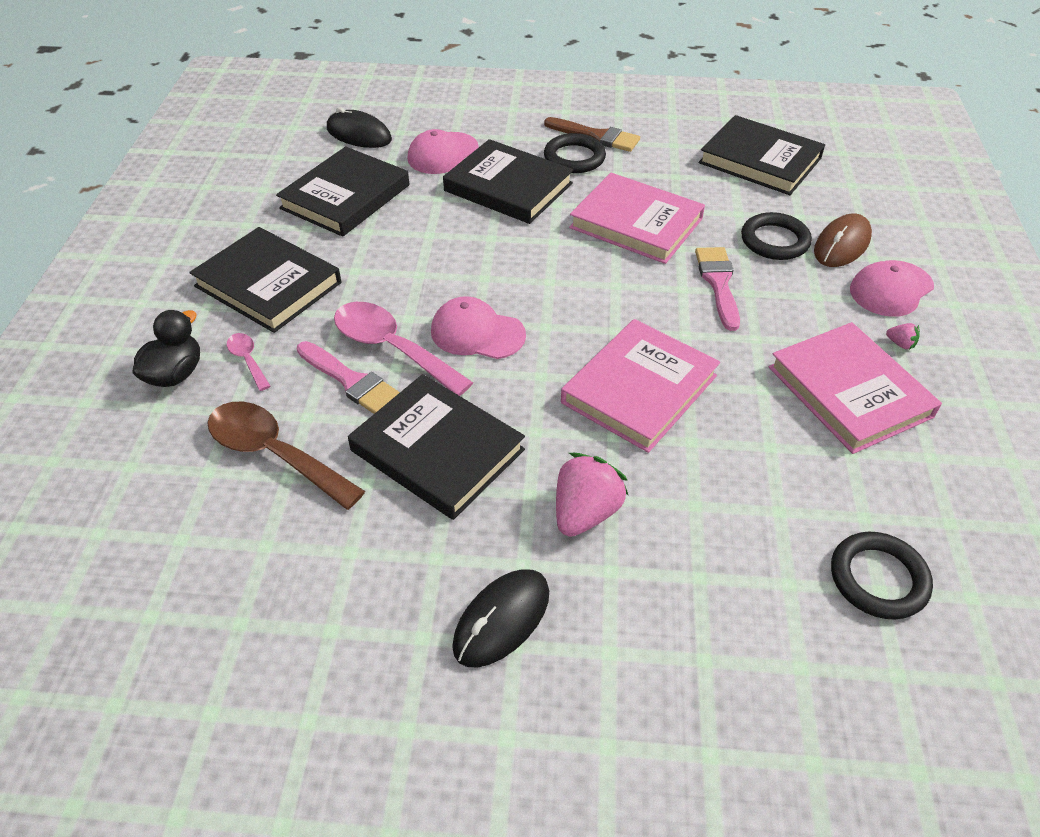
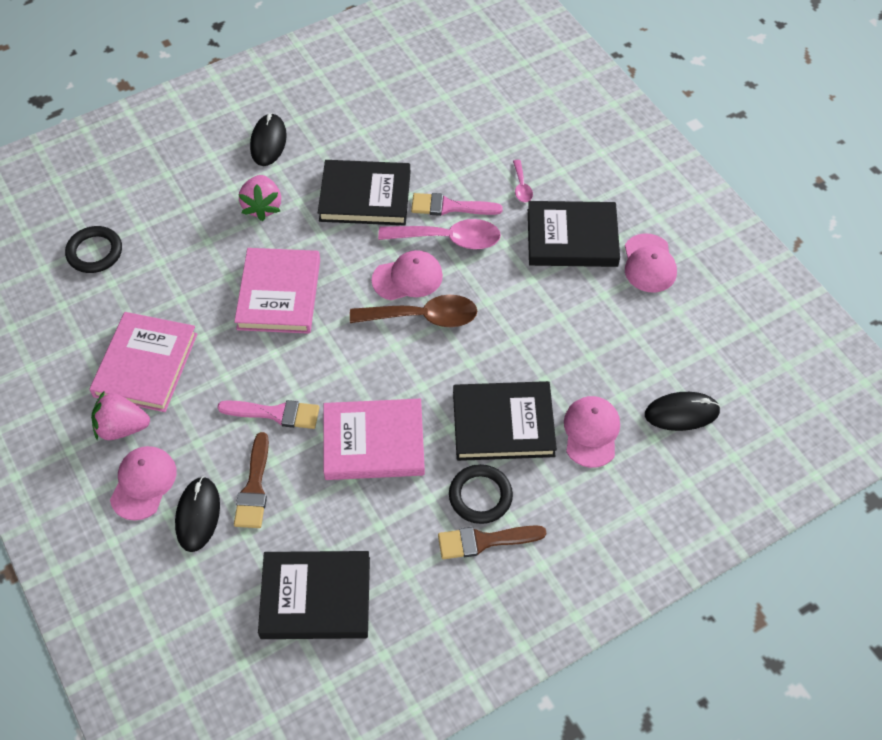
camera: 145 degrees right, 10 degrees up
black duck [132,310,200,387] -> none
brown spoon [208,402,365,510] -> brown spoon moved to [350,295,477,327]
pink spoon [227,333,270,391] -> pink spoon turned 60 degrees clockwise [513,160,533,202]
black book [276,146,409,237] -> none
pink brush [695,247,740,331] -> pink brush turned 45 degrees counterclockwise [217,400,319,429]
black ring [741,212,812,260] -> brown brush [234,432,269,528]
pink book [769,322,942,454] -> pink book turned 75 degrees clockwise [89,312,197,412]
brown mouse [814,214,872,267] -> black mouse [175,477,220,552]
pink strawberry [886,323,920,350] -> pink strawberry [91,390,150,440], size x2.27
none -> pink cap [625,233,677,293]

